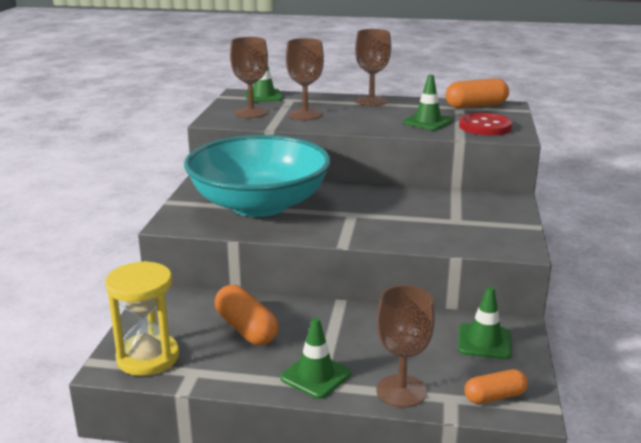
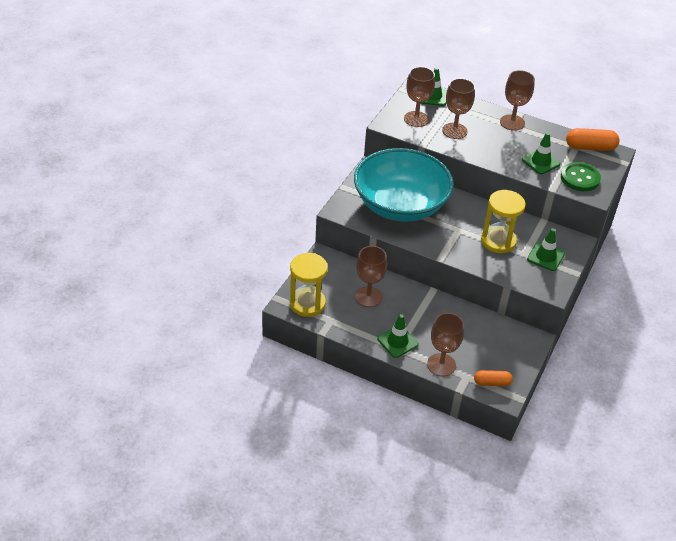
camera: 15 degrees right, 20 degrees up
orange capsule [215,285,278,345] -> brown goblet [355,246,387,307]
green traffic cone [458,286,512,359] -> green traffic cone moved to [527,228,565,271]
red button [459,113,513,135] -> green button [561,162,601,191]
none -> yellow hourglass [481,190,526,253]

